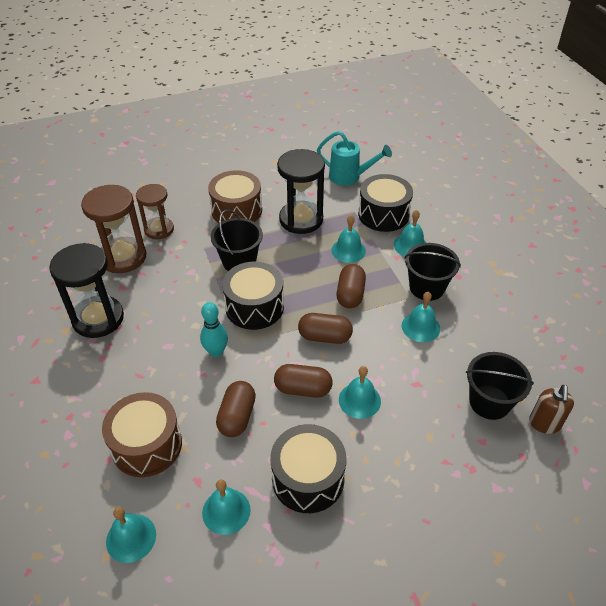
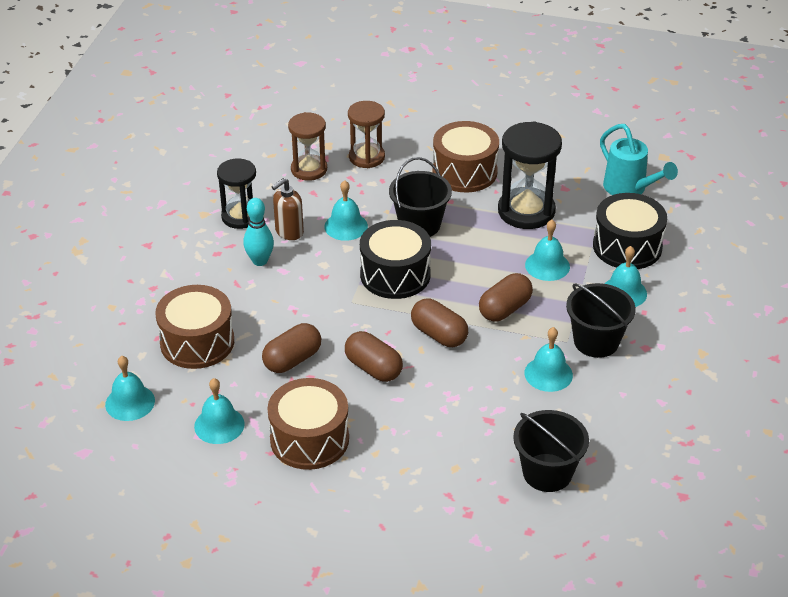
camera: 35 degrees right, 5 degrees down
black hourglass [49,243,124,338] -> black hourglass [217,159,256,229], size x0.66
brown hourglass [81,185,146,273] -> brown hourglass [288,112,327,181], size x0.66
turquoise bowling pin [200,302,228,357] -> turquoise bowling pin moved to [243,198,274,266]
black drum [270,424,346,513] -> brown drum [267,378,349,470]
turquoise bell [339,366,381,419] -> turquoise bell moved to [324,180,368,241]
brown soap dispenser [529,385,574,434] -> brown soap dispenser moved to [272,178,304,240]

